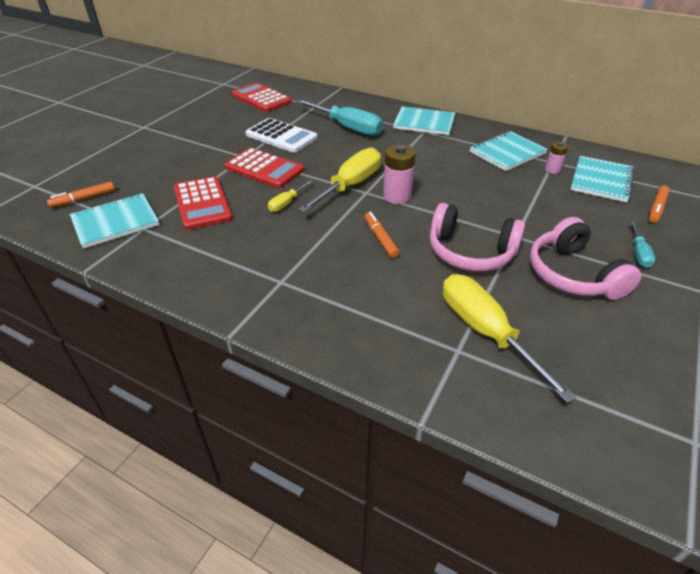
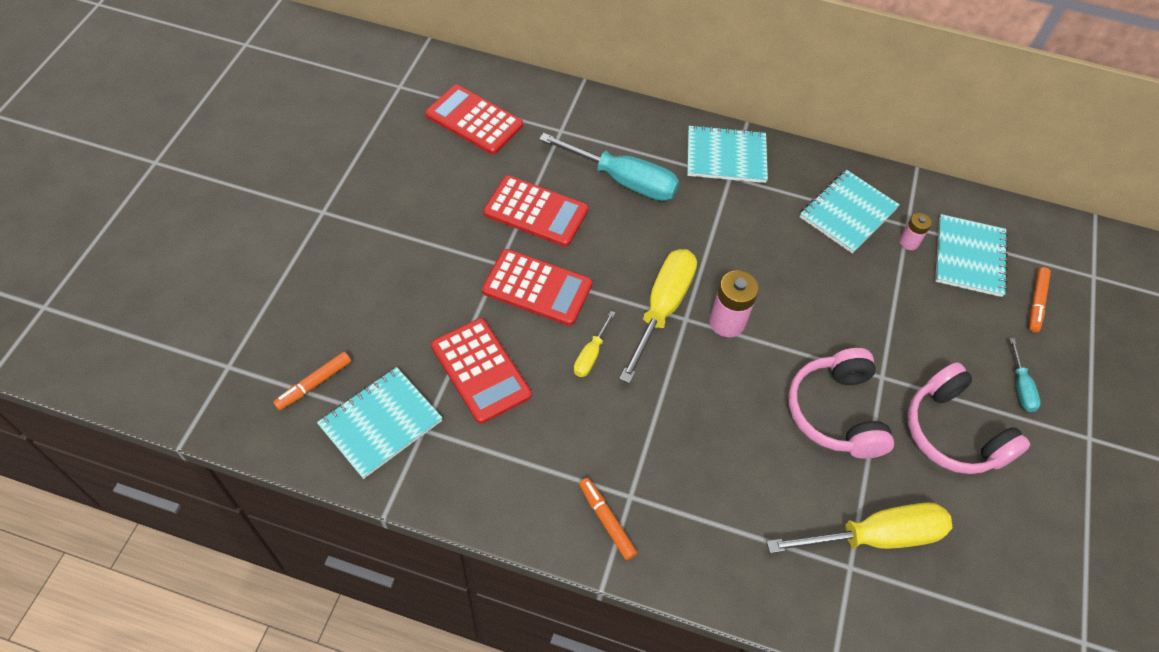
camera: 15 degrees left, 15 degrees up
white calculator [245,118,318,153] -> red calculator [483,175,589,247]
orange marker [365,212,400,258] -> orange marker moved to [579,478,637,560]
pink headphones [430,203,525,271] -> pink headphones turned 75 degrees clockwise [788,348,894,459]
yellow screwdriver [443,274,577,403] -> yellow screwdriver turned 120 degrees clockwise [767,502,952,553]

